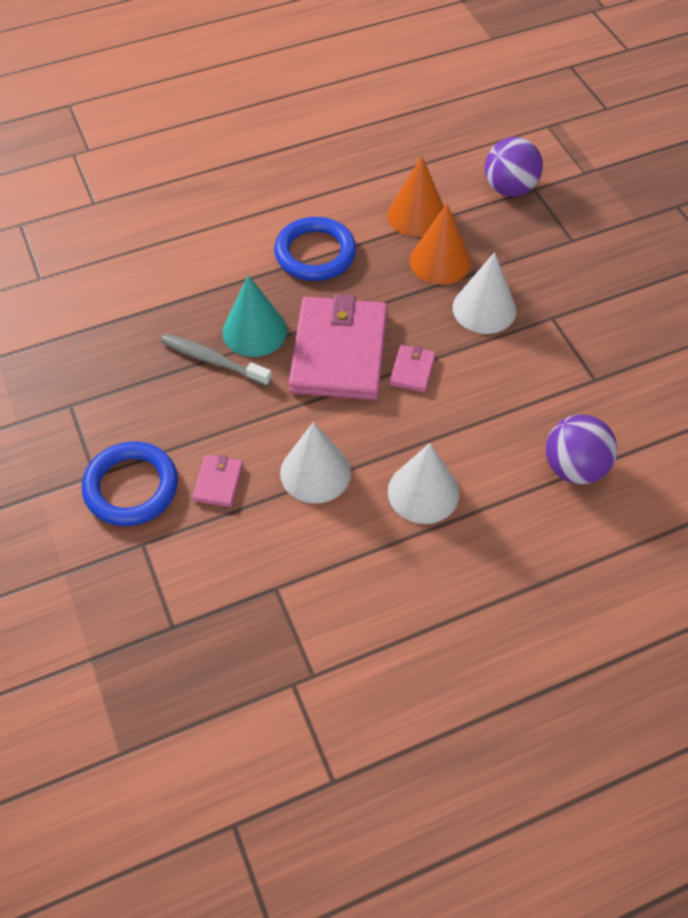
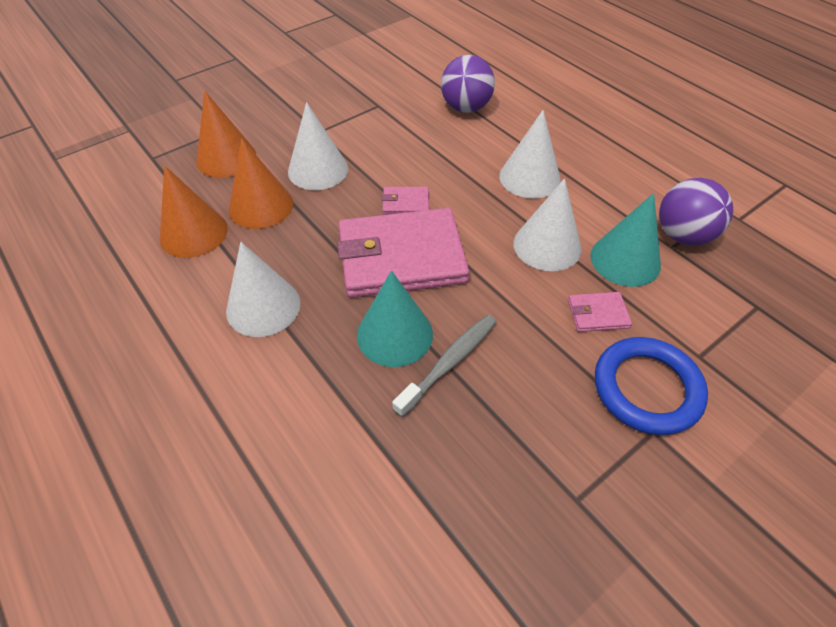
camera: 105 degrees left, 5 degrees down
grey toothbrush [161,334,272,386] -> grey toothbrush turned 150 degrees counterclockwise [392,315,497,417]
blue ring [274,217,356,281] -> white cone [226,242,300,337]
purple ball [485,137,543,197] -> purple ball moved to [659,178,733,246]
none -> orange cone [196,90,256,178]
none -> turquoise cone [590,193,661,287]

